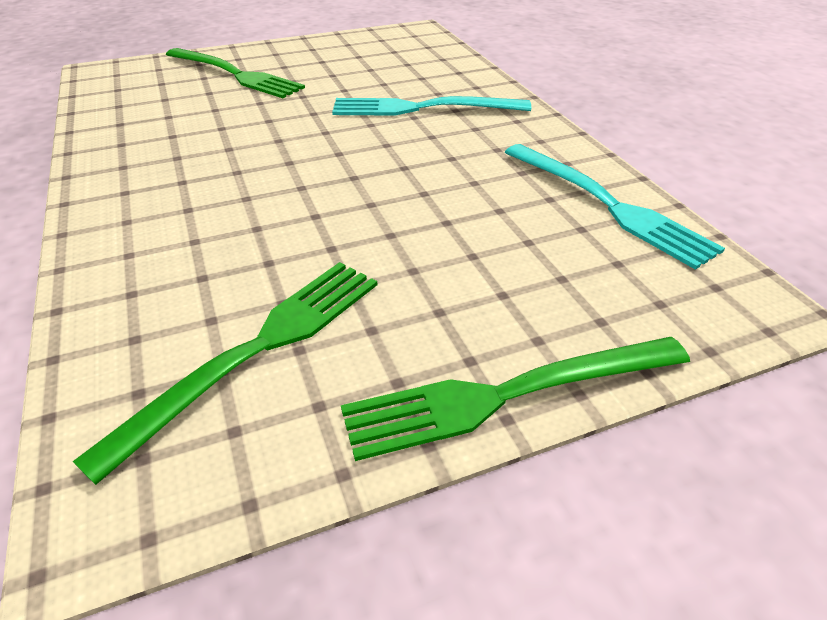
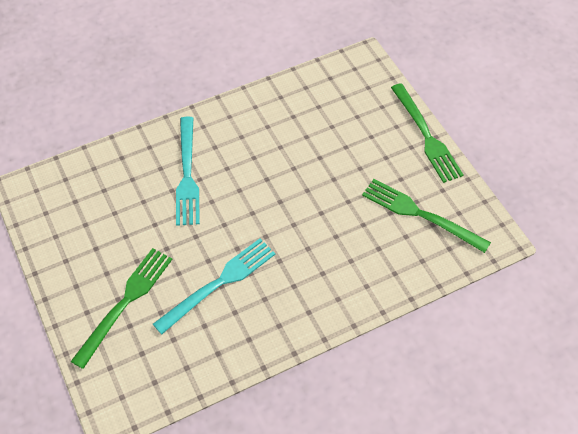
camera: 95 degrees left, 15 degrees up
turquoise fork [505,144,725,270] -> turquoise fork moved to [153,238,275,334]

